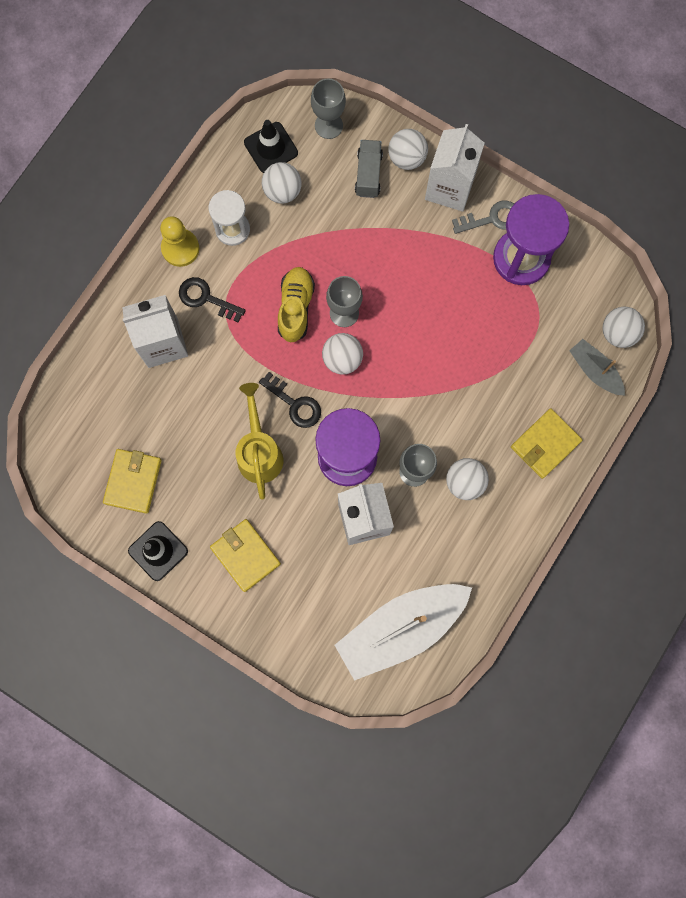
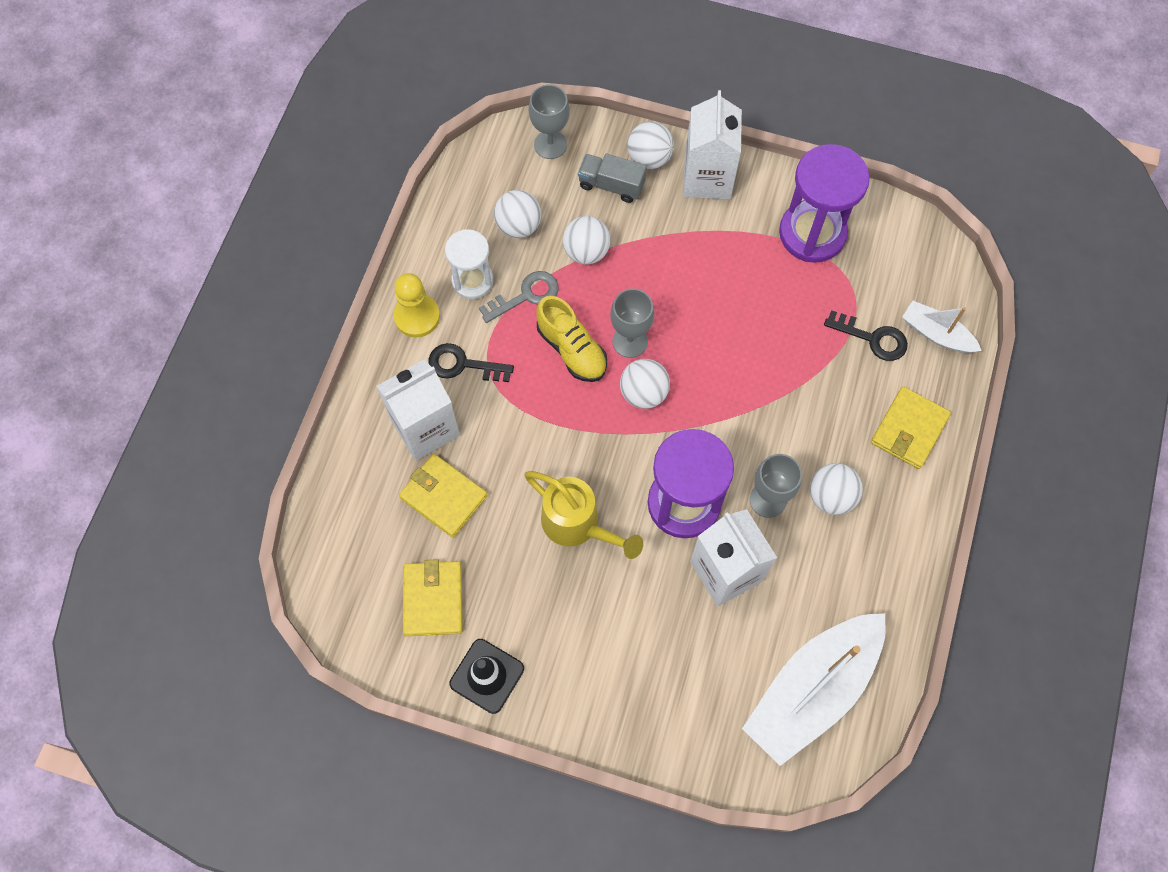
camera: 15 degrees left, 10 degrees down
yellow wallet [210,519,281,592] -> yellow wallet moved to [399,454,488,537]
yellow watering can [236,383,283,500] -> yellow watering can turned 150 degrees clockwise [524,471,643,559]
black traffic cone [244,120,298,173] -> none
black key [259,372,321,428] -> black key moved to [824,310,908,361]
yellow shoe [278,267,315,342] -> yellow shoe turned 150 degrees clockwise [536,296,607,382]
grey truck [355,140,383,198] -> grey truck turned 60 degrees counterclockwise [578,154,647,203]
grey key [452,200,514,234] -> grey key moved to [479,271,559,323]
grey boat [569,339,625,396] -> white boat [902,301,982,353]
white ball [603,307,645,348] -> white ball moved to [563,216,610,265]

